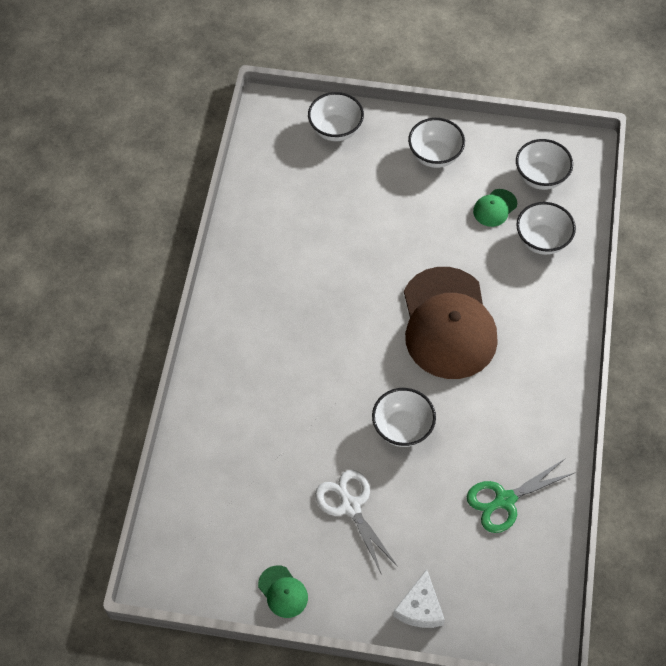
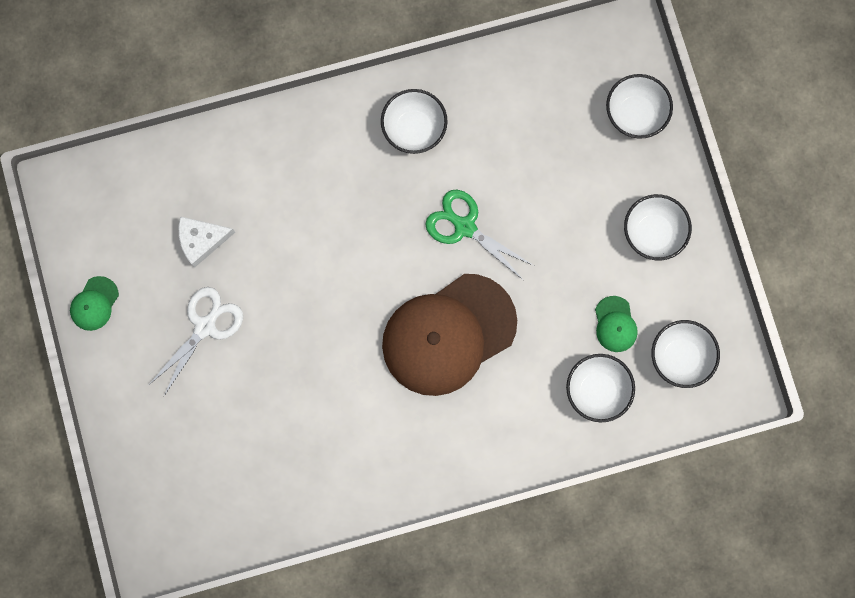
camera: 65 degrees right, 20 degrees up
white bowl [372,388,436,447] -> white bowl moved to [381,89,448,154]
white cheese [393,569,445,628] -> white cheese moved to [179,216,235,268]
green scissors [467,459,574,533] -> green scissors moved to [425,190,534,280]
green cap [473,189,517,227] -> green cap turned 120 degrees counterclockwise [595,296,638,352]

